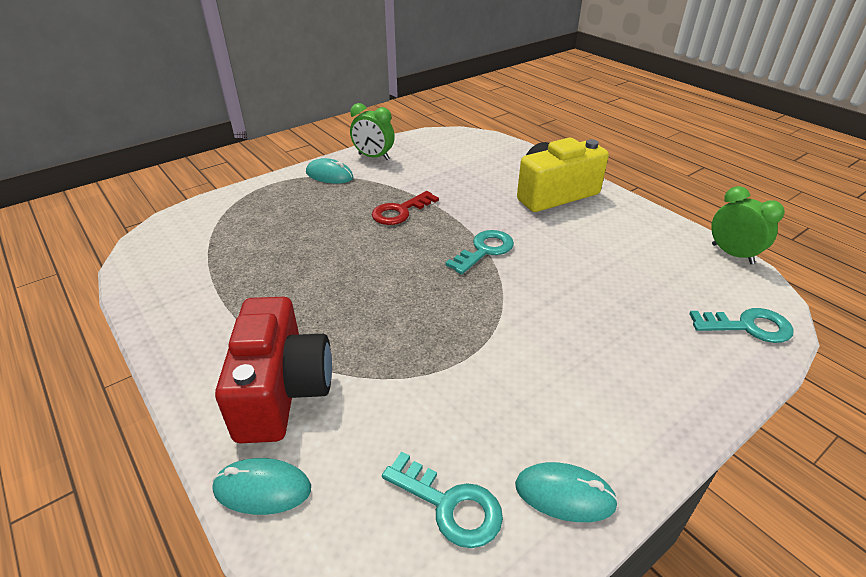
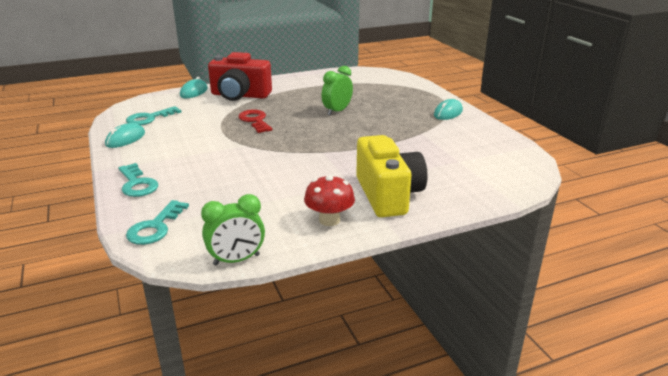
camera: 105 degrees right, 10 degrees down
green clock [350,103,395,160] -> green clock moved to [321,66,353,115]
red key [372,191,439,225] -> red key moved to [238,109,272,133]
turquoise key [445,230,514,274] -> turquoise key moved to [118,163,158,197]
none -> red mushroom [304,174,355,226]

